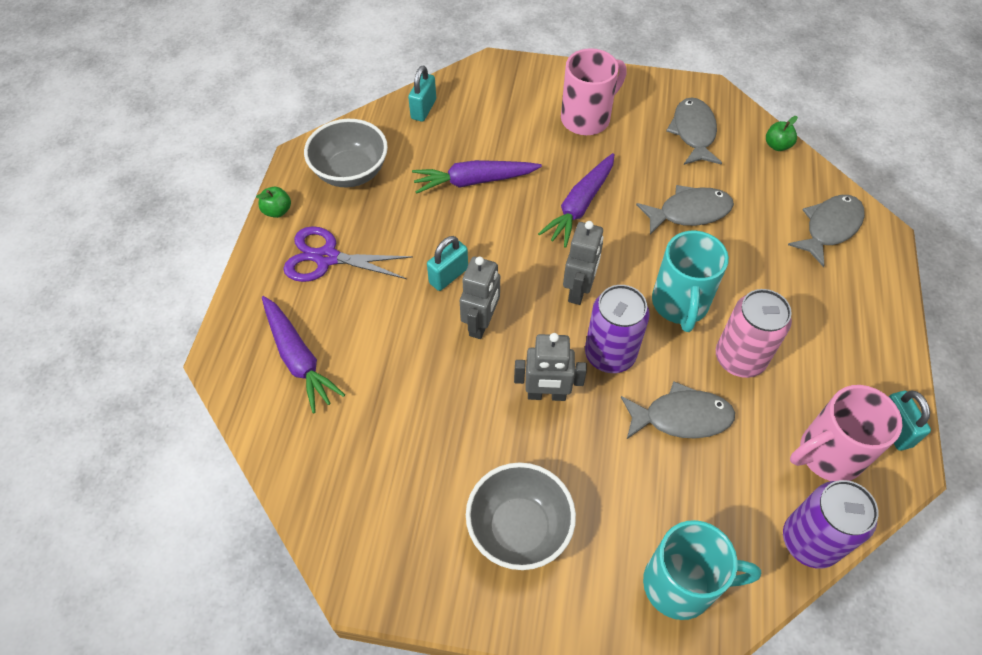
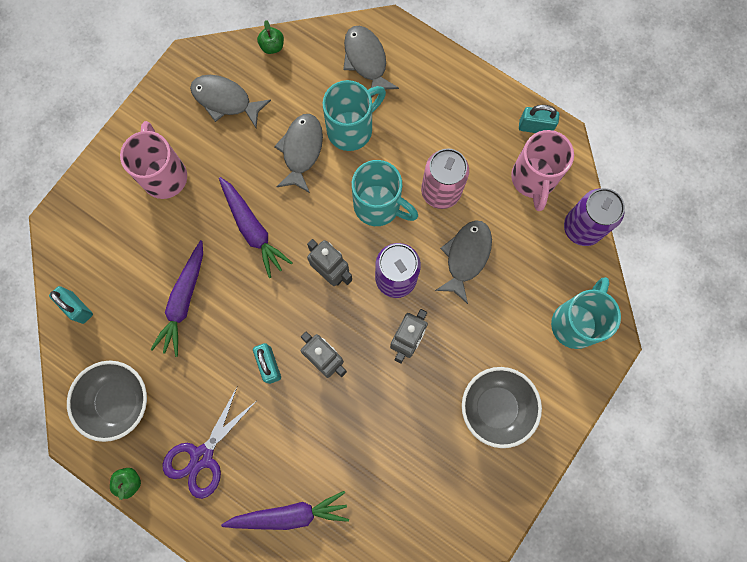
camera: 65 degrees left, 20 degrees up
none -> turquoise mug [323,80,386,151]

